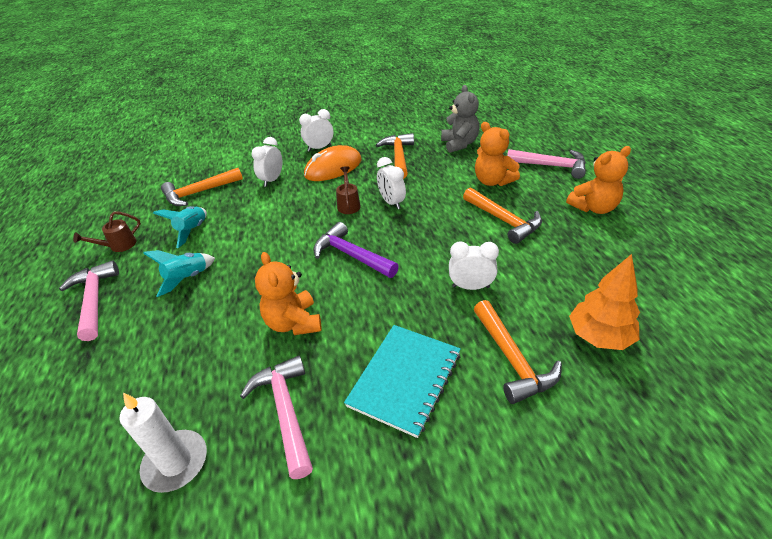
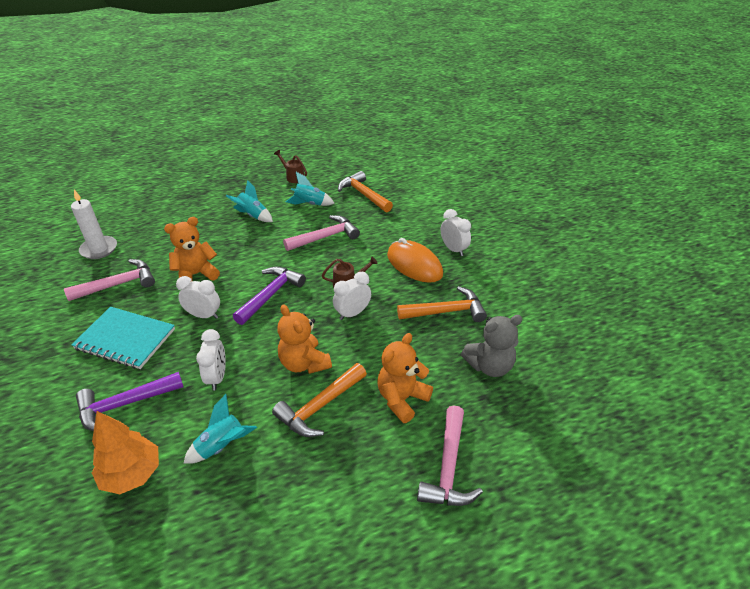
camera: 80 degrees right, 0 degrees up
pink hammer [59,260,119,341] -> pink hammer moved to [283,215,360,251]
white clock [252,137,282,187] -> white clock moved to [176,276,220,319]
orange hammer [474,300,562,404] -> purple hammer [76,372,184,431]
orange teddy bear [566,146,631,214] -> orange teddy bear moved to [277,304,332,374]
none -> turquoise rocket [183,394,257,464]

